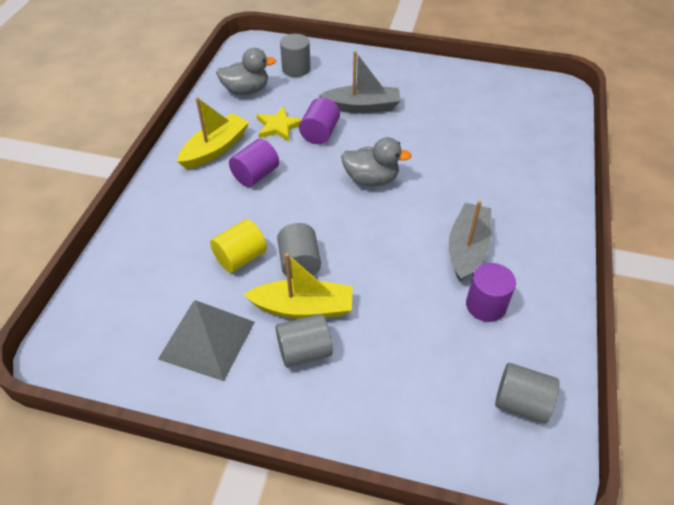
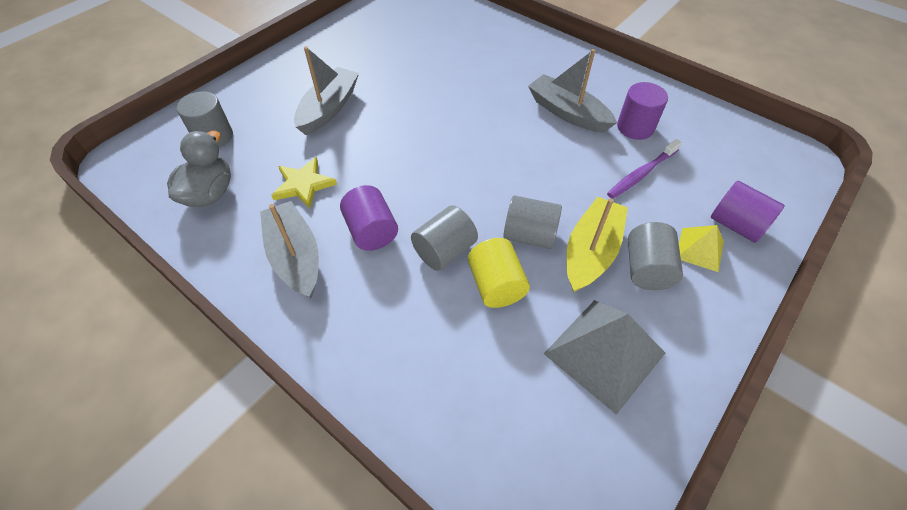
camera: 65 degrees left, 5 degrees up
yellow boat [177,97,249,169] -> grey boat [260,201,319,298]
purple cylinder [299,97,340,144] -> purple cylinder moved to [711,181,785,243]
grey duck [341,137,412,186] -> none
grey cylinder [495,363,559,423] -> grey cylinder moved to [411,206,478,271]
none -> purple toothbrush [607,139,682,199]
none -> yellow pyramid [679,225,724,272]

